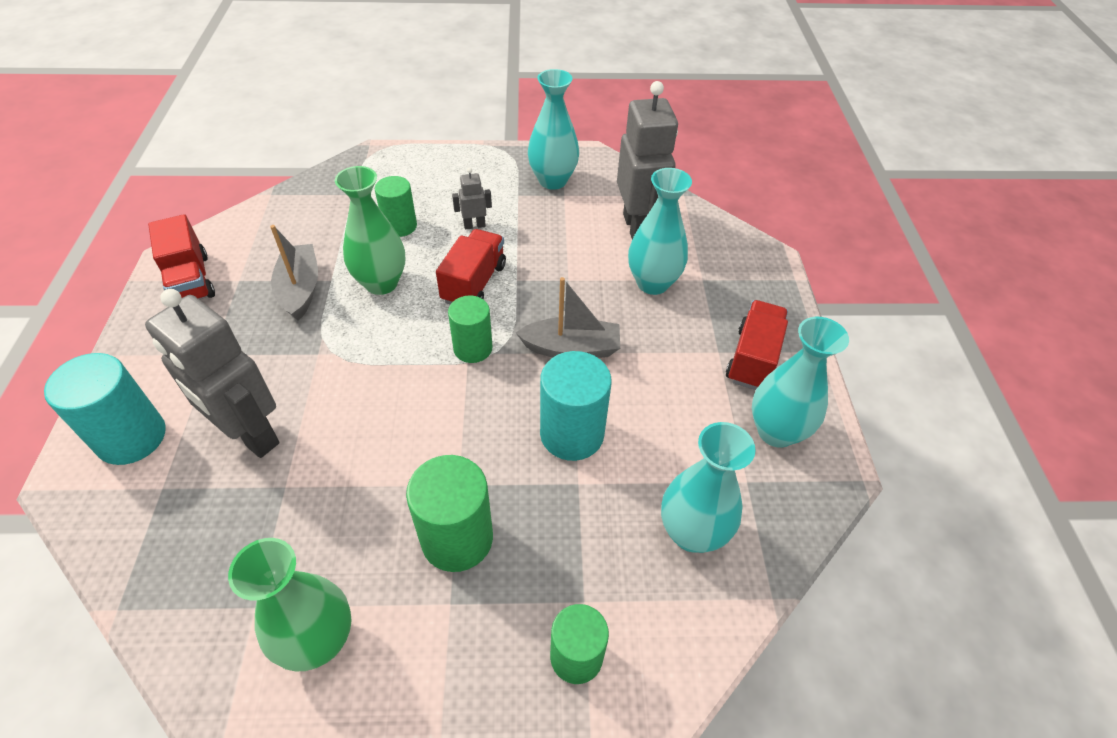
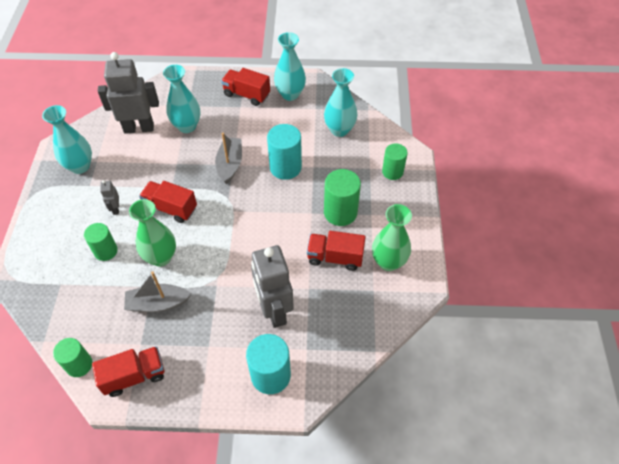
camera: 85 degrees left, 5 degrees up
grey robot [145,289,280,458] -> grey robot turned 120 degrees clockwise [251,245,294,328]
green cylinder [448,295,493,363] -> green cylinder moved to [53,338,93,377]
none -> red truck [307,231,366,271]

